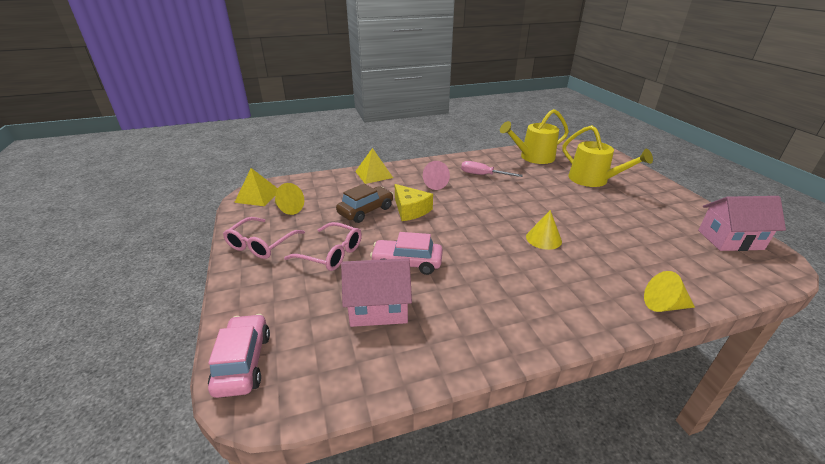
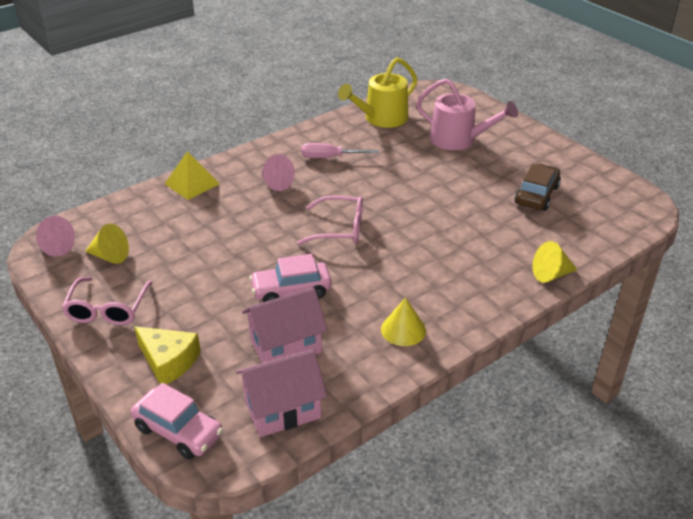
camera: 20 degrees left, 5 degrees up
pink car [208,314,270,398] -> pink car turned 150 degrees clockwise [131,383,223,459]
yellow pyramid [234,168,278,206] -> pink cone [36,216,75,257]
pink glasses [284,222,362,271] -> pink glasses moved to [297,196,363,245]
brown car [336,184,394,223] -> brown car moved to [515,163,561,211]
yellow cheese [395,184,433,221] -> yellow cheese moved to [134,326,201,384]
yellow cone [526,210,562,250] -> yellow cone moved to [381,297,426,346]
yellow watering can [563,125,653,187] -> pink watering can [416,78,518,151]
pink house [698,196,786,251] -> pink house moved to [236,349,327,437]

